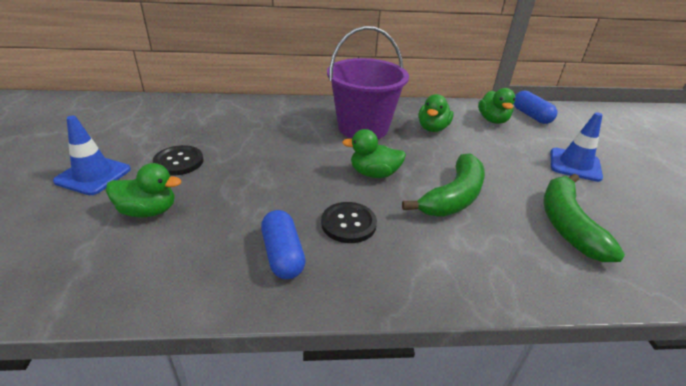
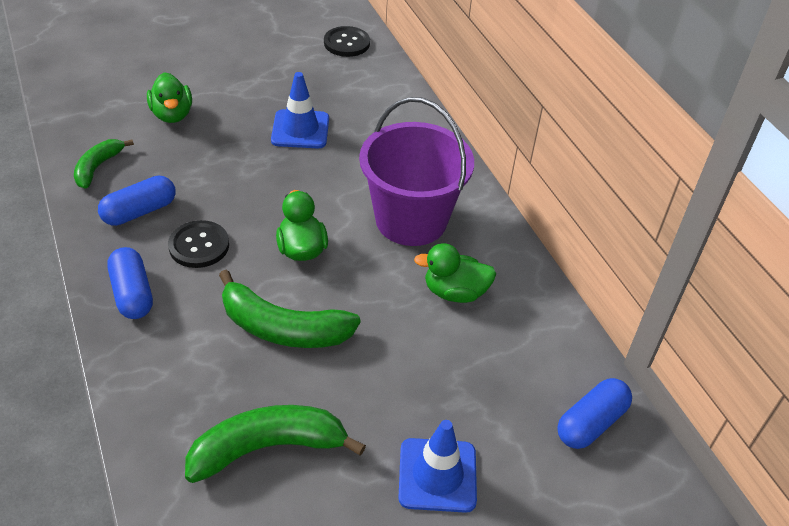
camera: 70 degrees right, 10 degrees up
blue traffic cone [53,116,131,195] -> blue traffic cone moved to [271,72,329,148]
black button [153,145,203,176] -> black button moved to [324,26,370,57]
green duck [478,88,515,124] -> none
none -> green banana [74,139,134,189]
none -> blue capsule [107,247,153,319]

